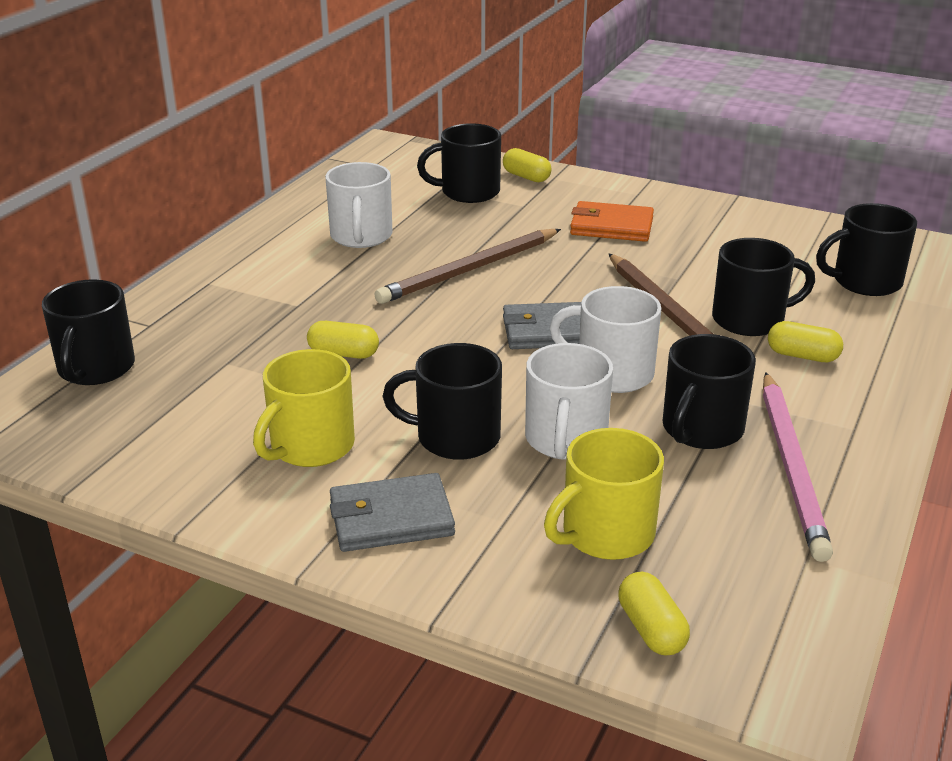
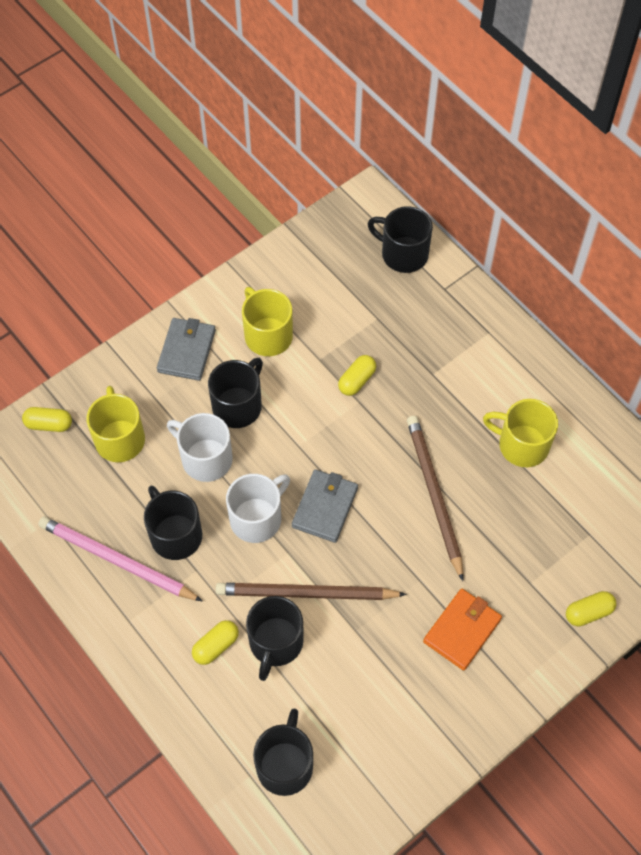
camera: 115 degrees right, 30 degrees up
white mug [325,162,393,248] -> yellow mug [483,399,558,467]
black mug [417,123,501,203] -> none

